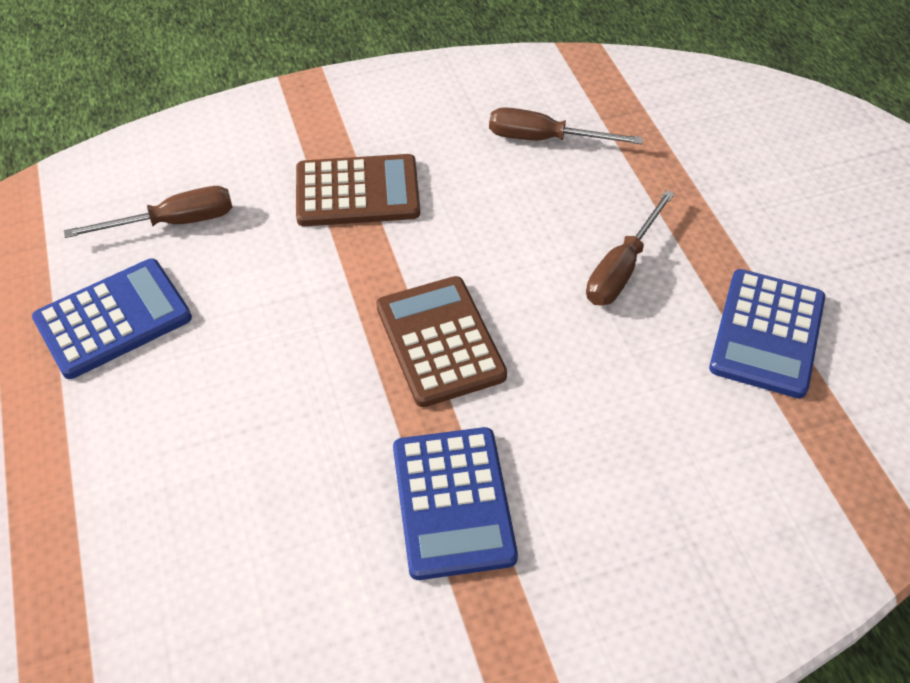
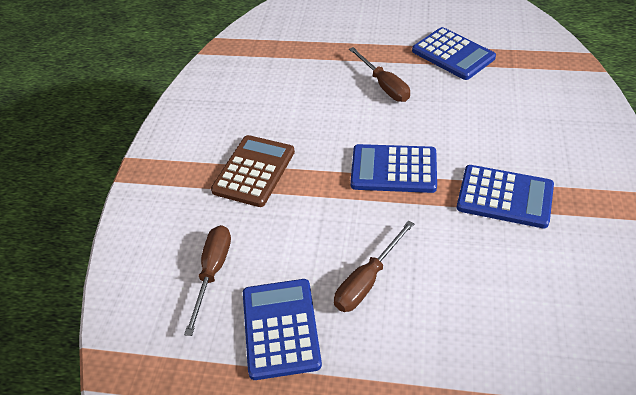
camera: 60 degrees left, 5 degrees down
brown calculator [376,276,507,407] -> blue calculator [351,144,437,193]
brown screwdriver [489,107,643,144] -> brown screwdriver moved to [334,221,414,312]

